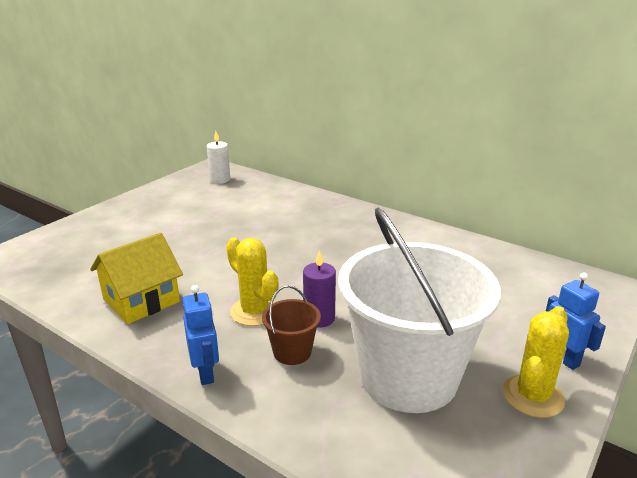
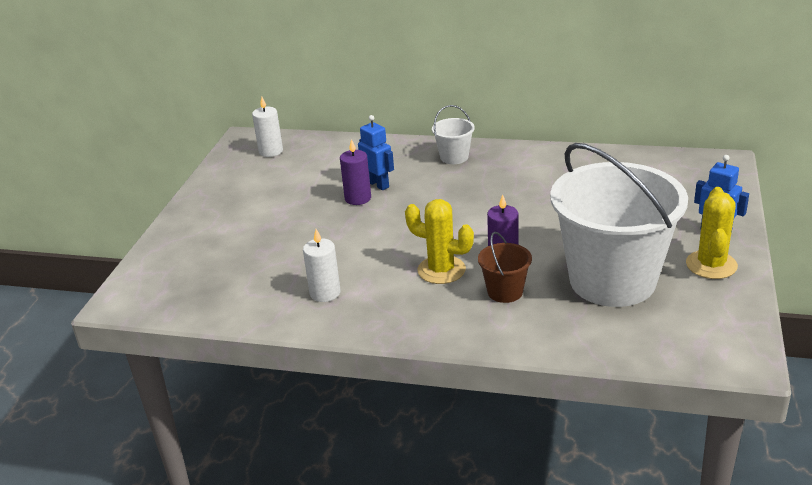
camera: 20 degrees left, 5 degrees up
yellow house [90,233,183,324] -> white candle [303,229,341,302]
blue robot [183,285,219,385] -> blue robot moved to [358,115,394,190]
none -> purple candle [340,139,371,205]
none -> white bucket [432,105,475,164]

